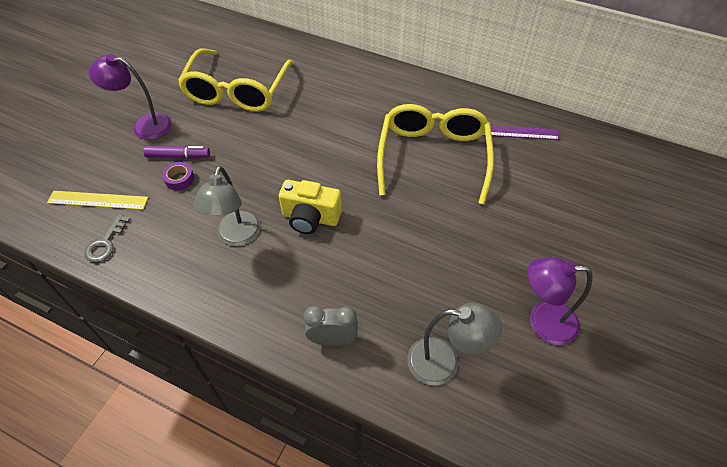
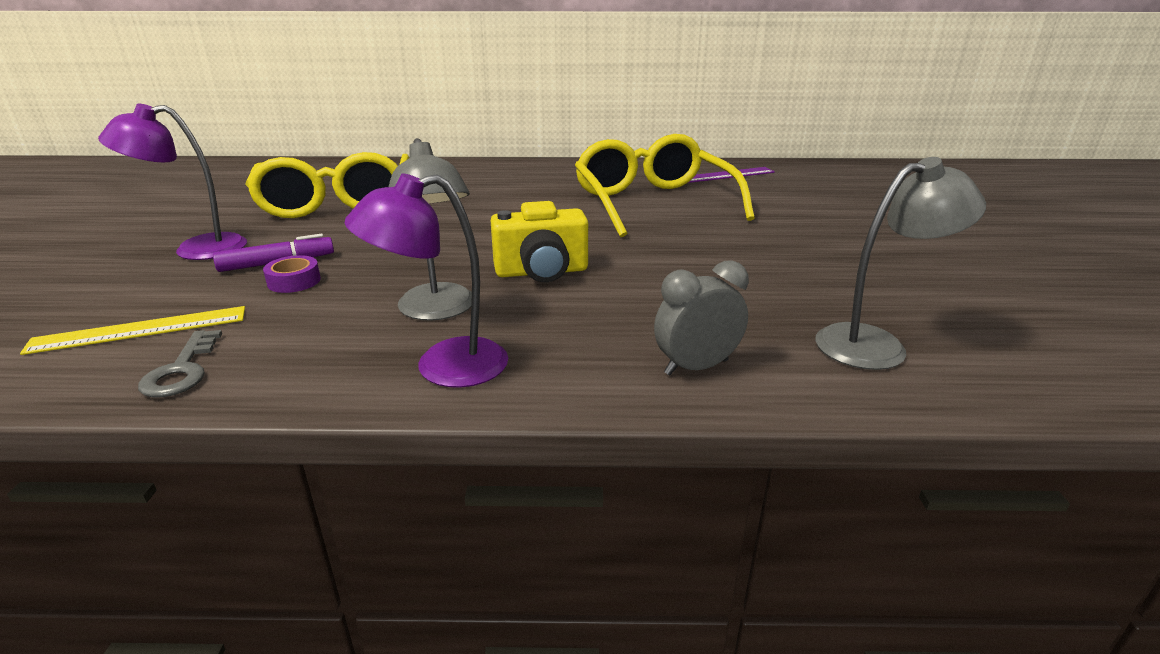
camera: 25 degrees left, 25 degrees down
purple lamp [528,257,592,345] -> purple lamp moved to [345,173,508,388]

